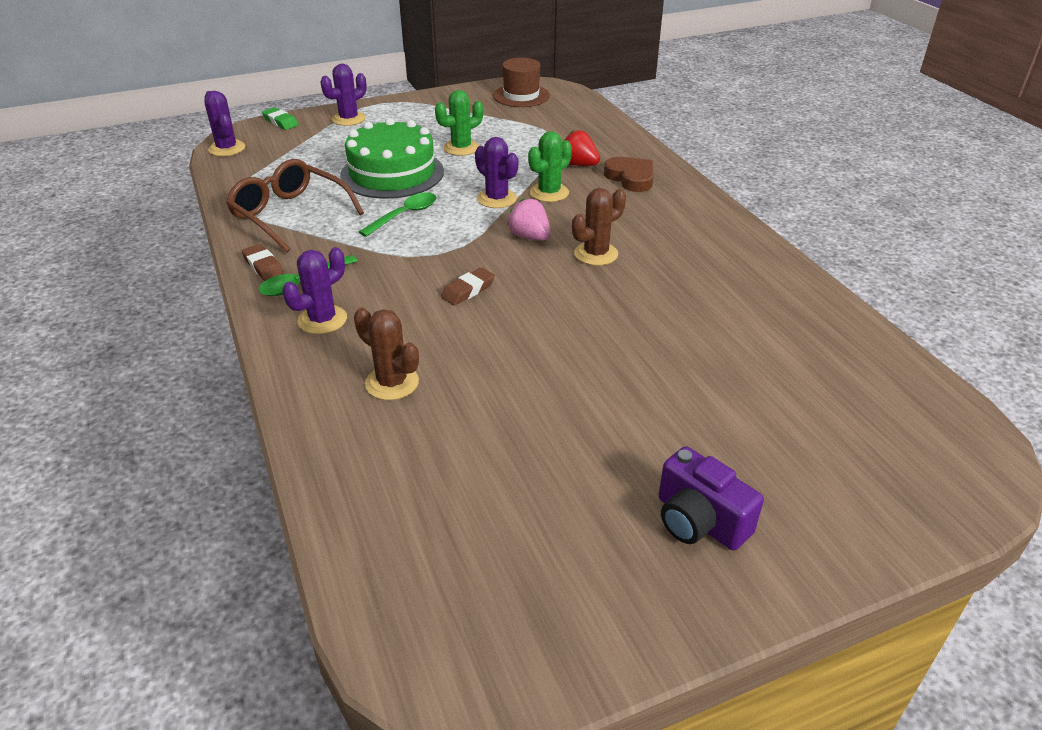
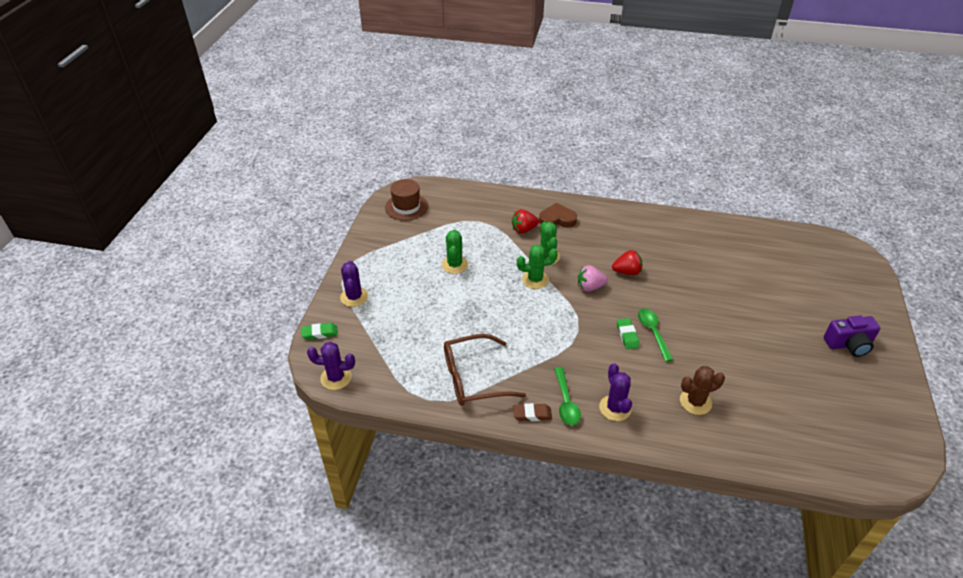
camera: 55 degrees left, 5 degrees up
green cake [340,118,444,199] -> none
green spoon [359,192,437,237] -> green spoon moved to [638,309,673,362]
brown eraser [441,267,495,306] -> green eraser [617,318,639,349]
purple cactus [475,137,518,208] -> green cactus [517,245,558,289]
brown cactus [572,188,626,266] -> red strawberry [612,250,642,275]

